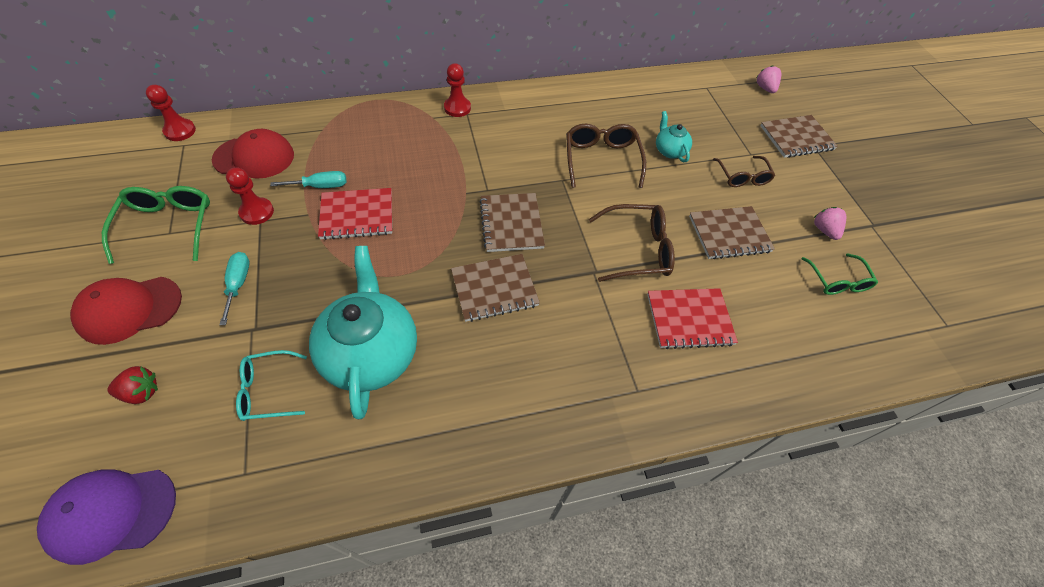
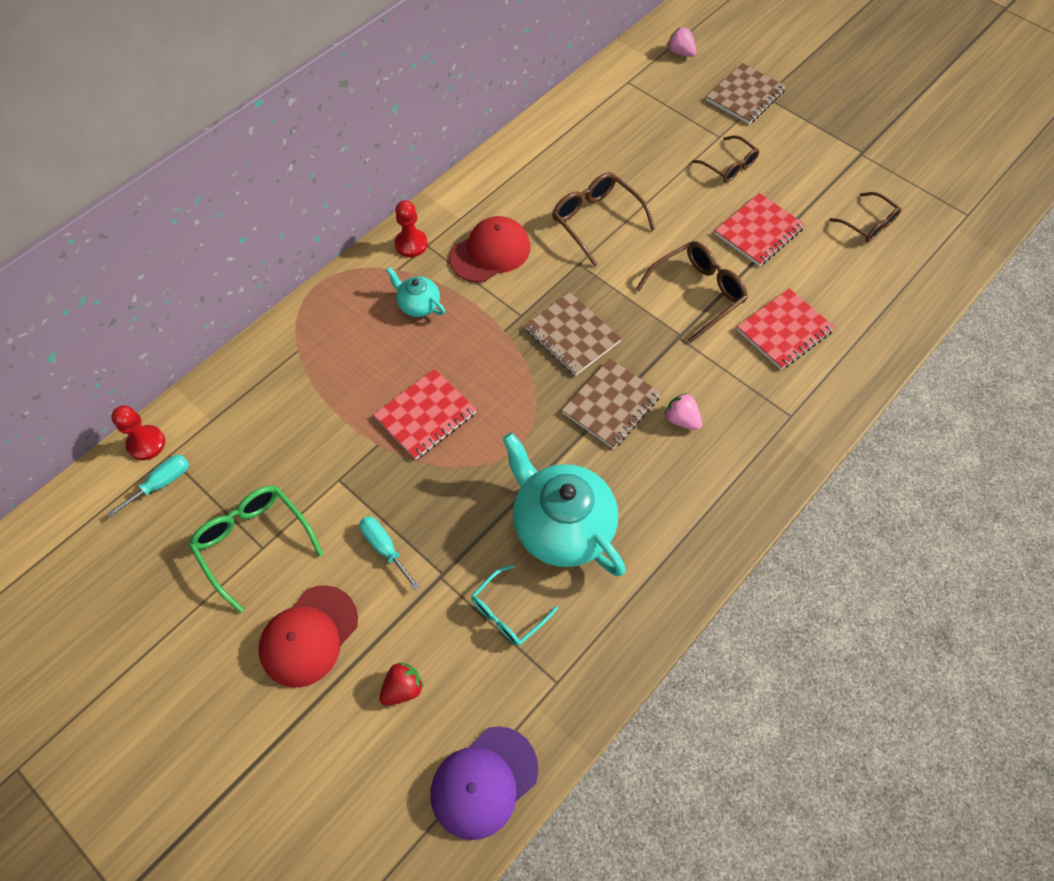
camera: 30 degrees left, 5 degrees up
red cap [212,129,294,179] -> red cap moved to [449,216,530,282]
red pawn [226,167,274,225] -> none
turquoise screwdriver [270,171,347,188] -> turquoise screwdriver moved to [107,455,189,518]
turquoise teapot [656,111,692,162] -> turquoise teapot moved to [386,267,445,317]
brown notebook [689,206,775,259] -> red notebook [715,193,805,266]
green glasses [801,253,878,295] -> brown glasses [829,192,901,242]
pink strawberry [814,207,846,240] -> pink strawberry moved to [664,393,702,430]

